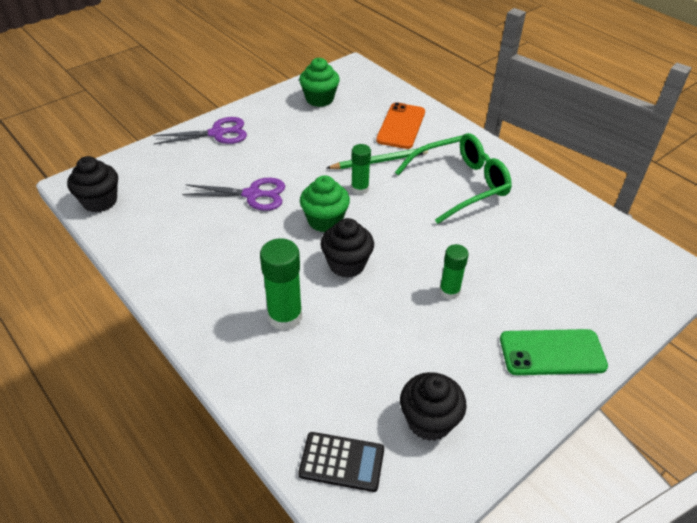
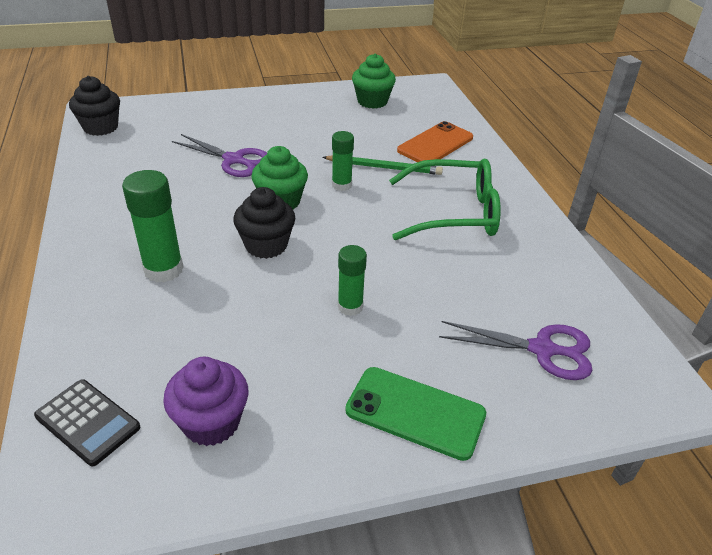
camera: 25 degrees right, 5 degrees down
purple scissors [153,117,247,144] -> purple scissors moved to [439,321,593,380]
black cupcake [400,372,467,441] -> purple cupcake [163,357,249,446]

